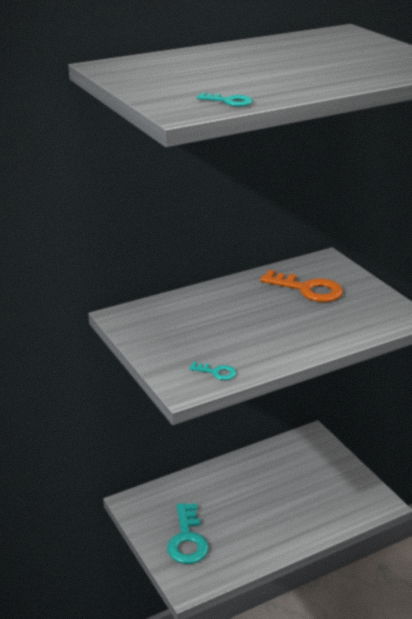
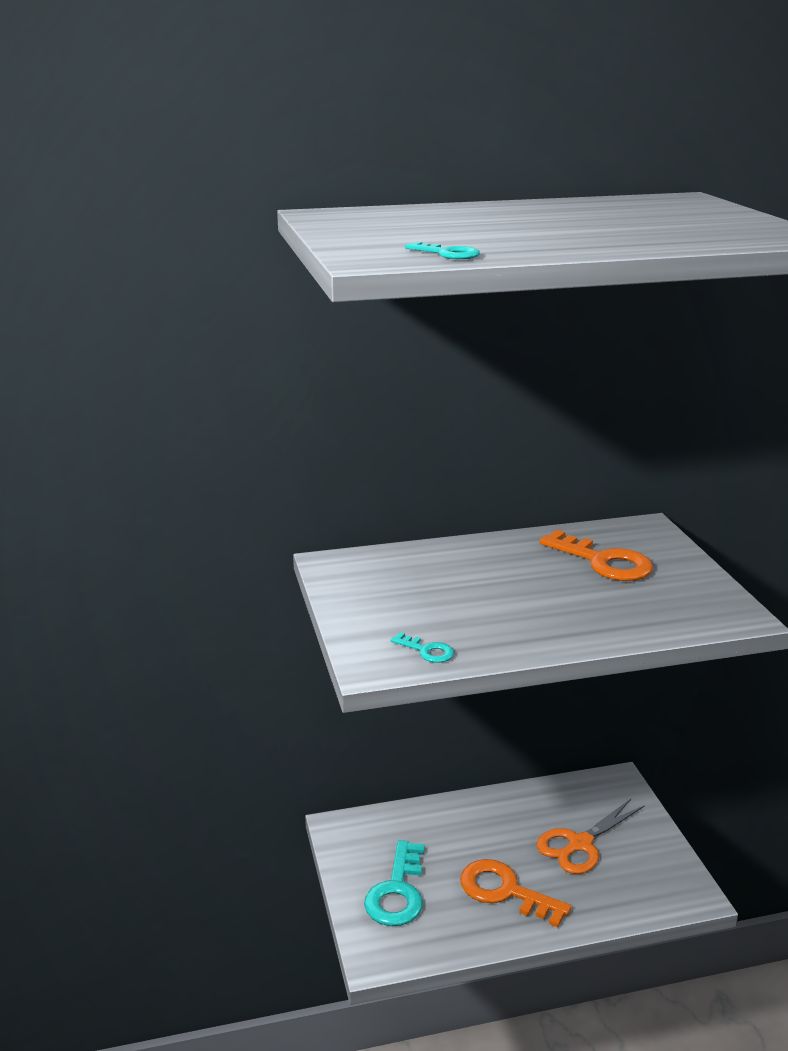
camera: 15 degrees right, 5 degrees down
none -> orange key [460,859,571,927]
none -> orange scissors [537,799,645,874]

